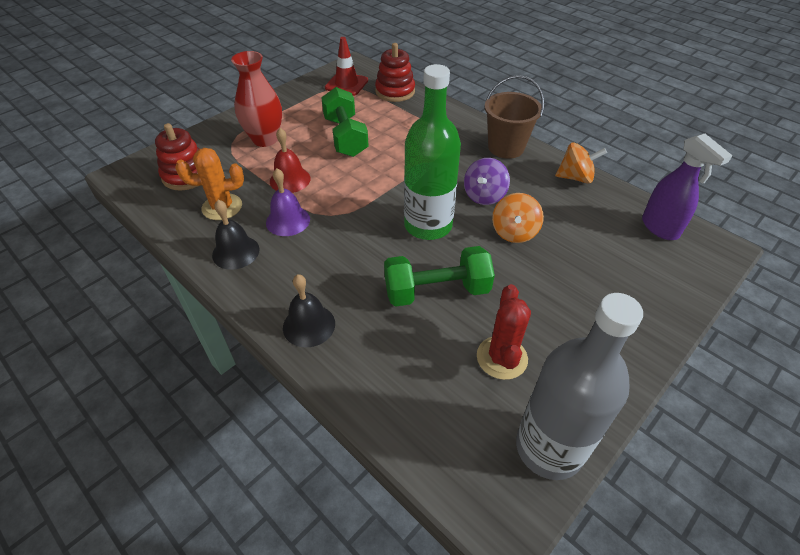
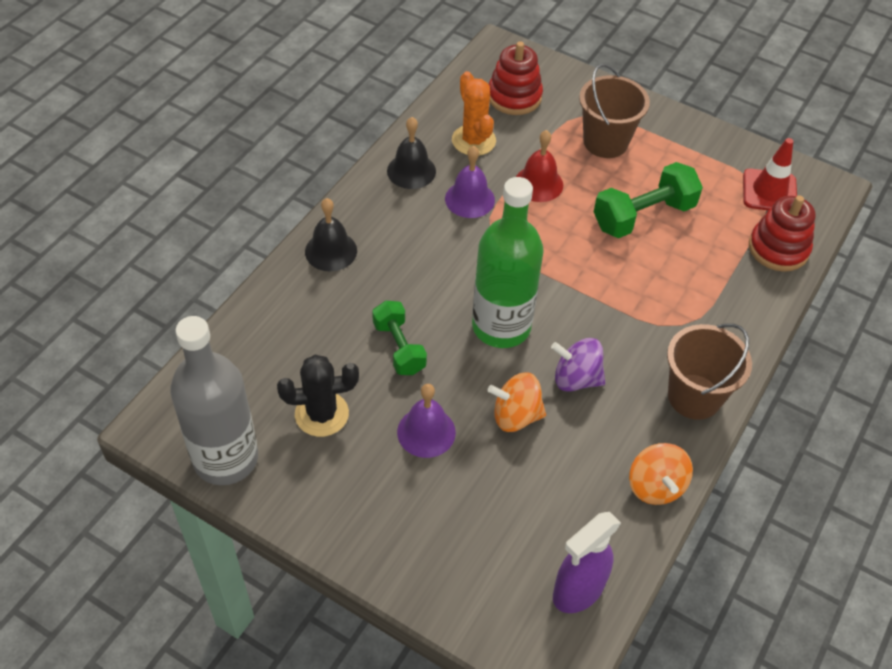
camera: 75 degrees right, 5 degrees up
red vase [231,51,282,147] -> brown bucket [579,64,650,158]
green dumbbell [384,246,495,307] -> green dumbbell [372,301,427,375], size x0.66
red cactus [477,284,531,380] -> black cactus [277,355,359,437]
none -> purple bell [397,384,456,458]

